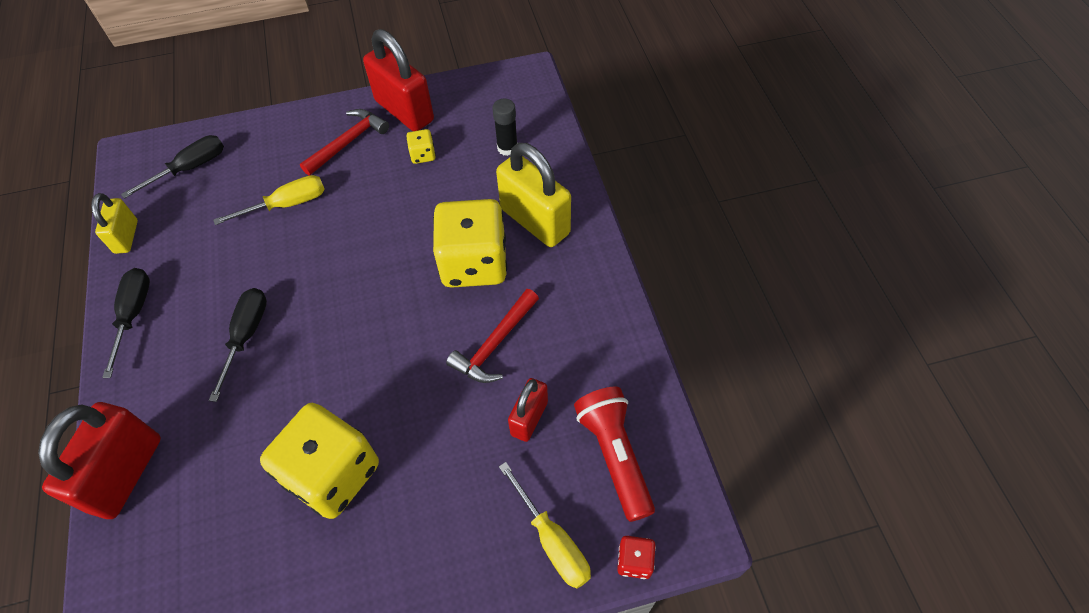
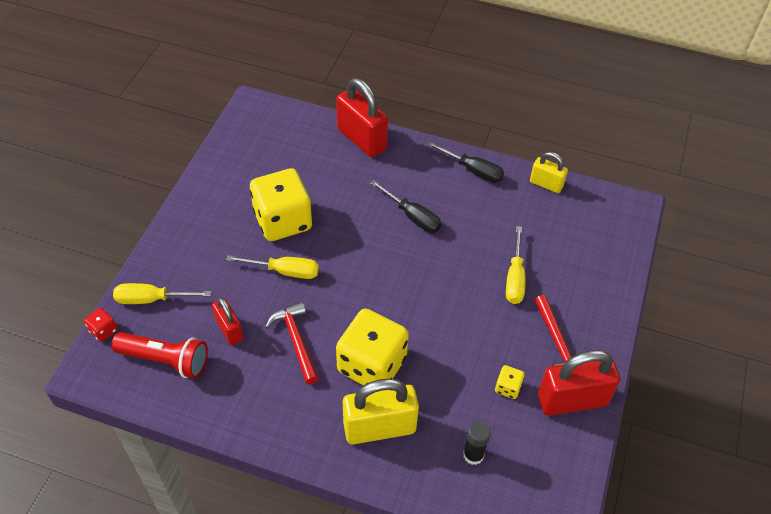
camera: 120 degrees right, 5 degrees down
black screwdriver [121,135,224,199] -> none
none -> yellow screwdriver [226,255,319,279]

